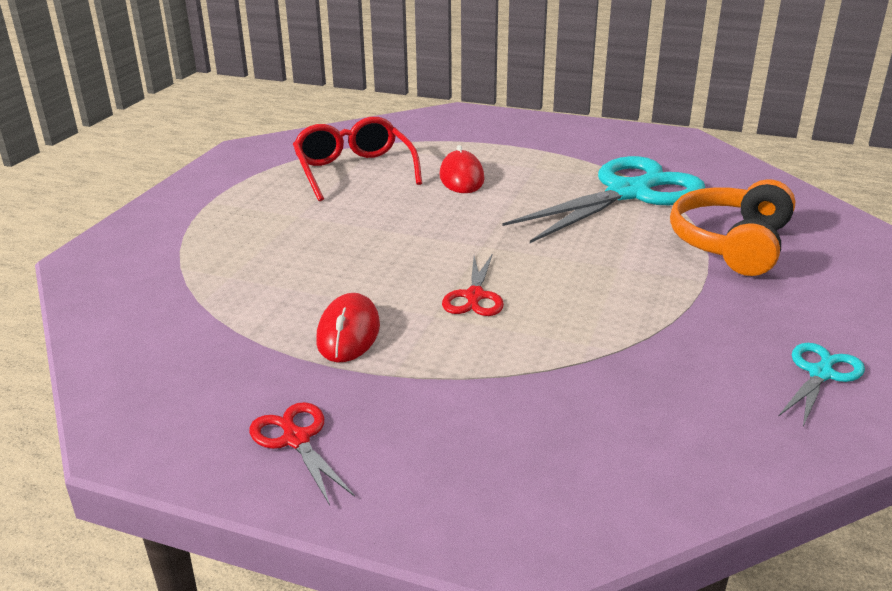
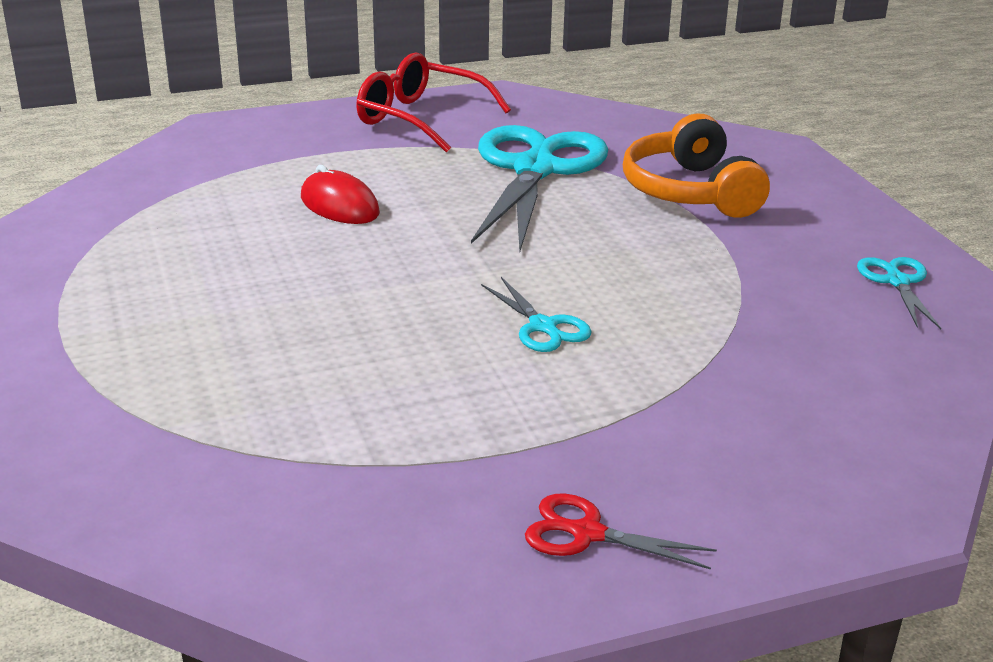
camera: 40 degrees left, 0 degrees up
red glasses [293,117,422,201] -> red glasses moved to [356,53,511,153]
red mouse [316,293,380,363] -> none
red scissors [442,255,504,316] -> turquoise scissors [481,277,592,352]

